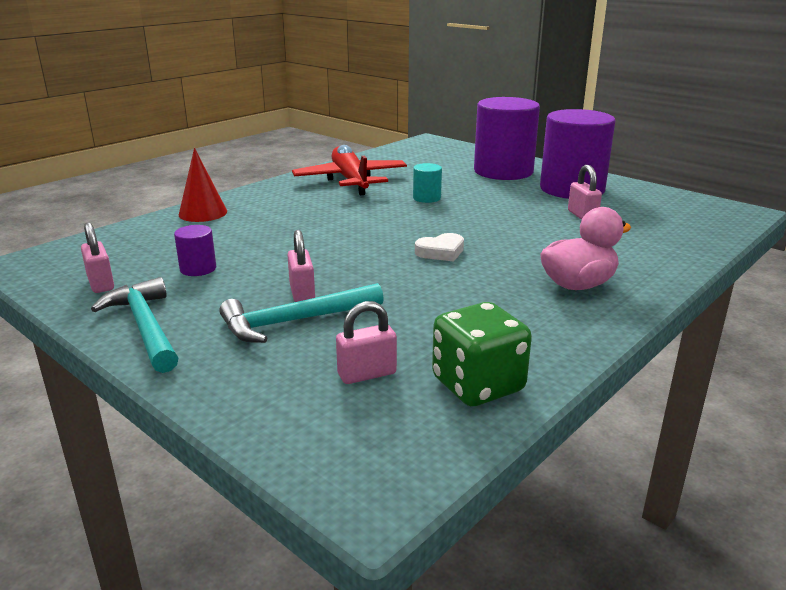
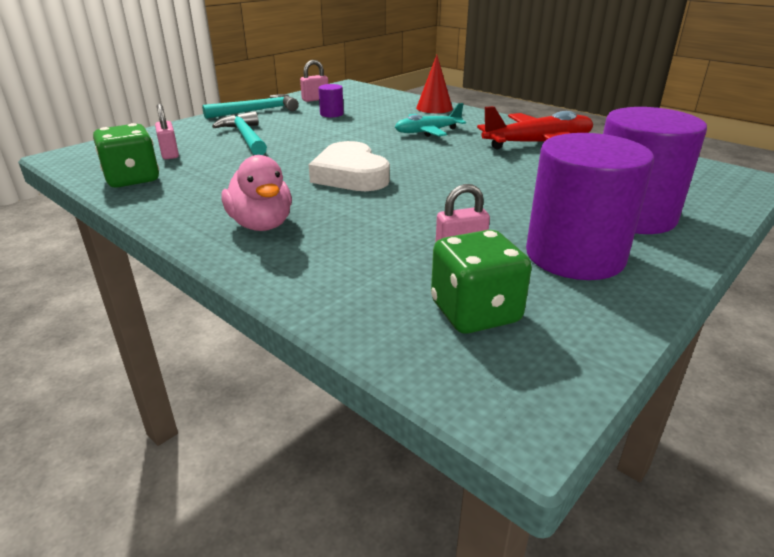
camera: 90 degrees right, 5 degrees up
pink padlock [287,230,315,302] -> none
turquoise cylinder [413,163,442,203] -> none
white heart [415,233,464,261] -> white heart [309,141,390,191], size x1.87
none -> turquoise plane [395,103,466,137]
none -> green dice [431,230,532,334]

